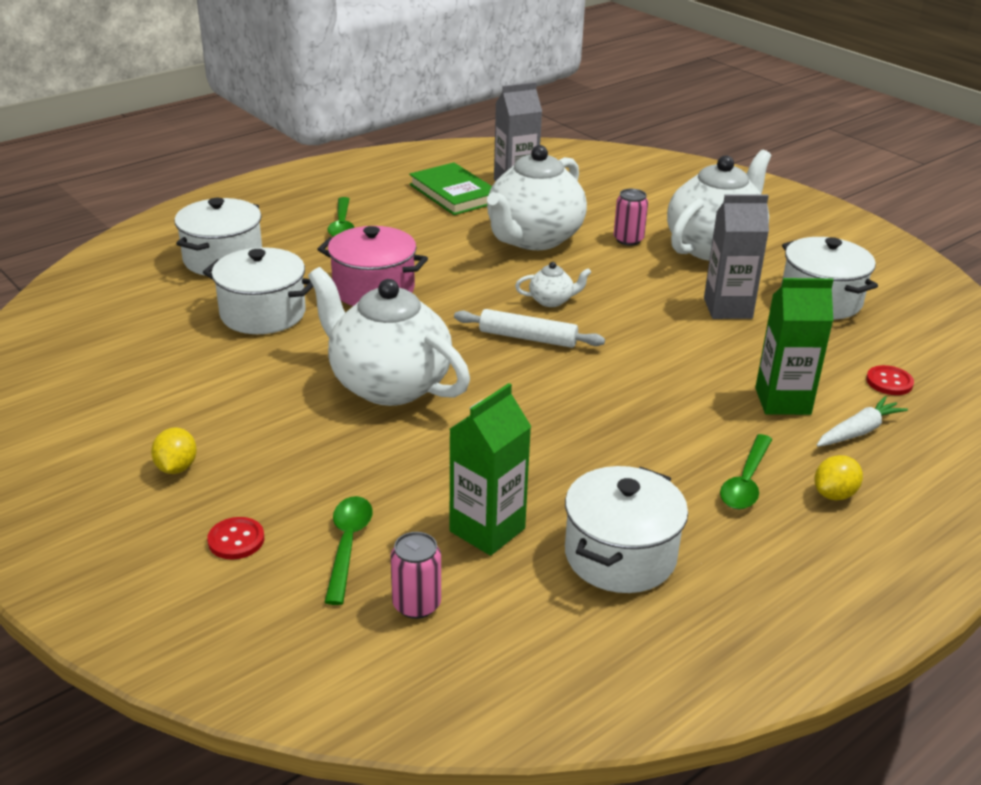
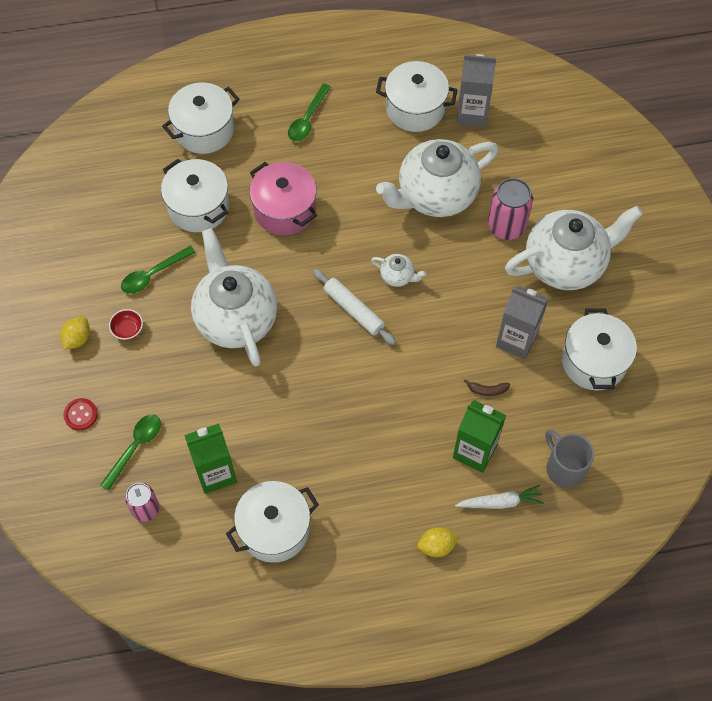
camera: 30 degrees right, 30 degrees up
green book [409,162,492,215] -> white pot [376,61,458,132]
pink can [613,189,648,246] -> pink can [488,178,533,240], size x1.51
green spoon [720,434,772,509] -> green spoon moved to [121,246,196,293]
red button [866,365,914,395] -> grey mug [545,430,594,488]
none -> red bowl [109,309,143,340]
none -> brown banana [464,379,510,396]

